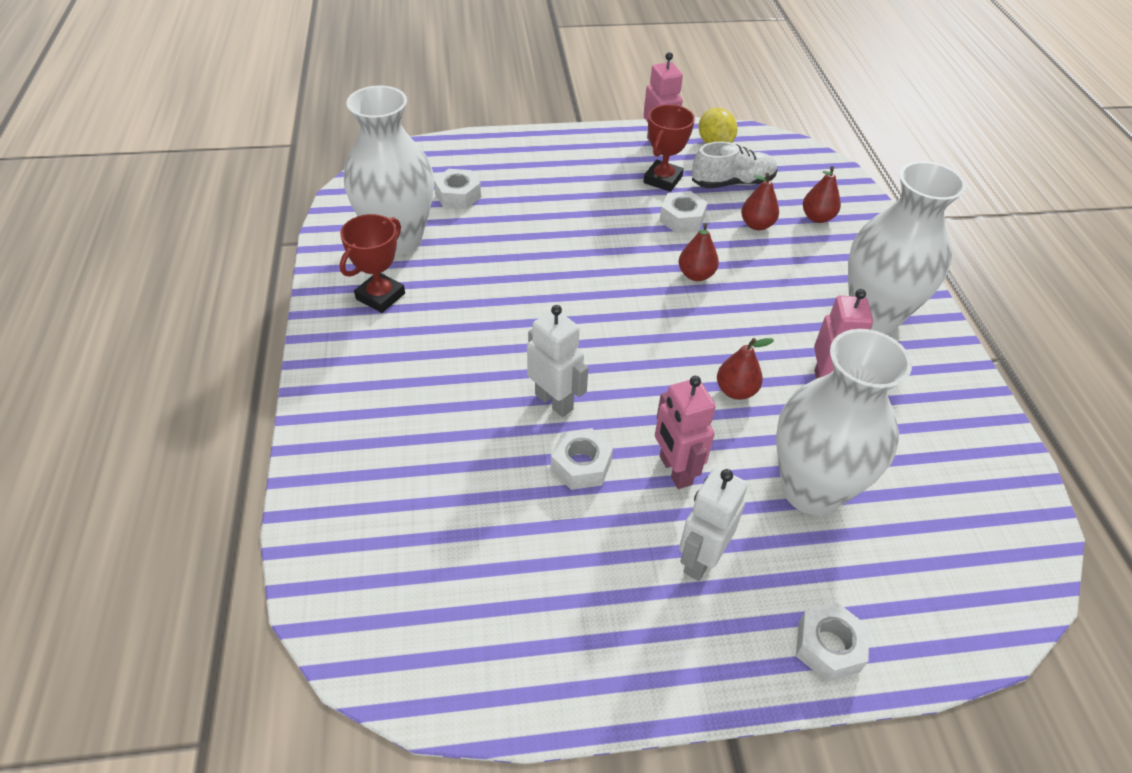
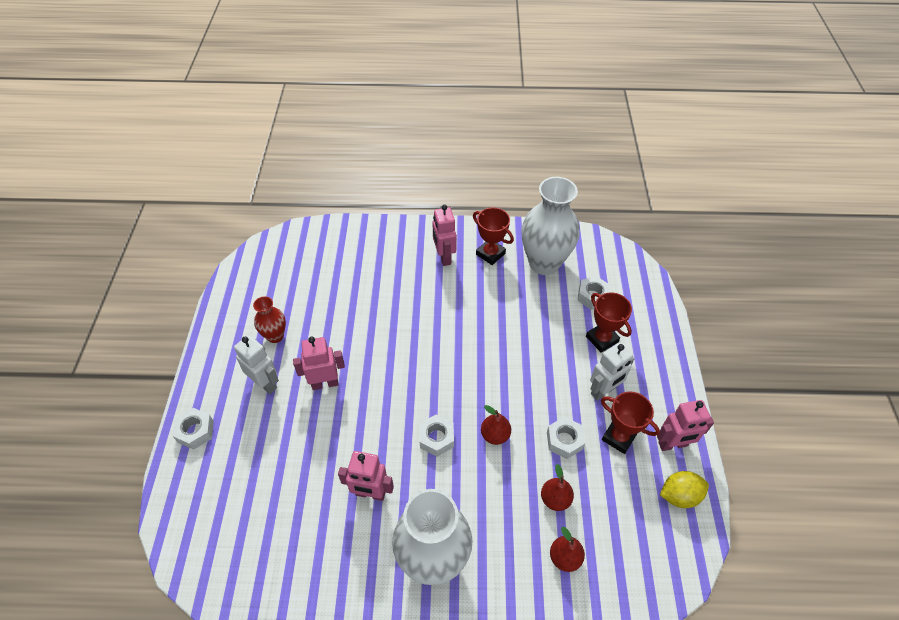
camera: 100 degrees right, 5 degrees up
white robot [527,305,589,417] -> white robot moved to [590,343,634,401]
white nut [551,428,613,490] -> white nut moved to [419,414,454,457]
white shoe [692,141,778,188] -> none
red pear [717,338,774,400] -> none
white vase [776,329,912,515] -> none
none -> red vase [253,296,286,343]
none -> pink robot [433,205,457,266]
none -> red trophy [586,293,632,353]

